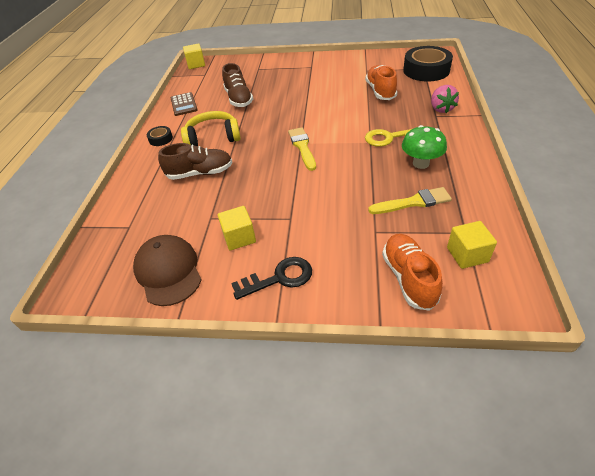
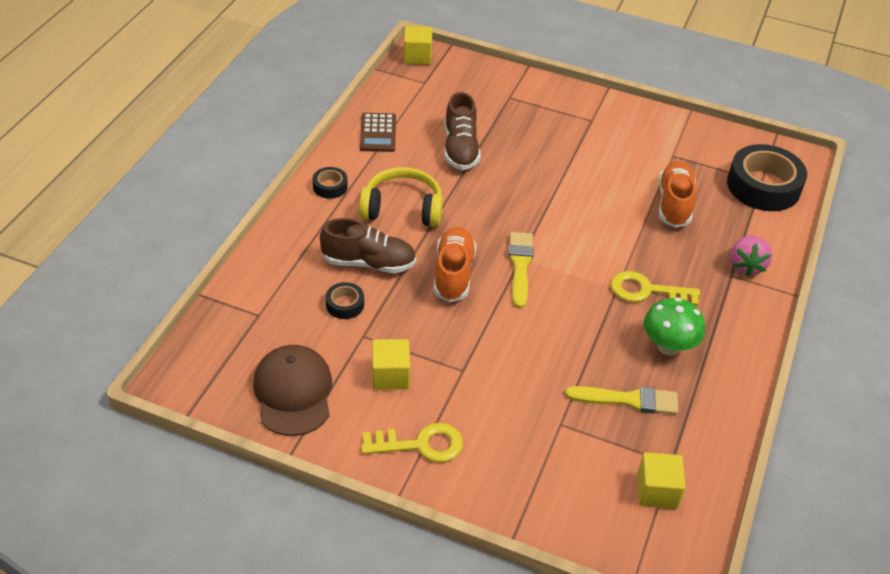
camera: 10 degrees right, 0 degrees up
black key [231,257,312,300] -> yellow key [361,423,463,463]
orange shoe [382,234,443,311] -> orange shoe moved to [434,227,476,302]
none -> black tape [326,282,364,319]

